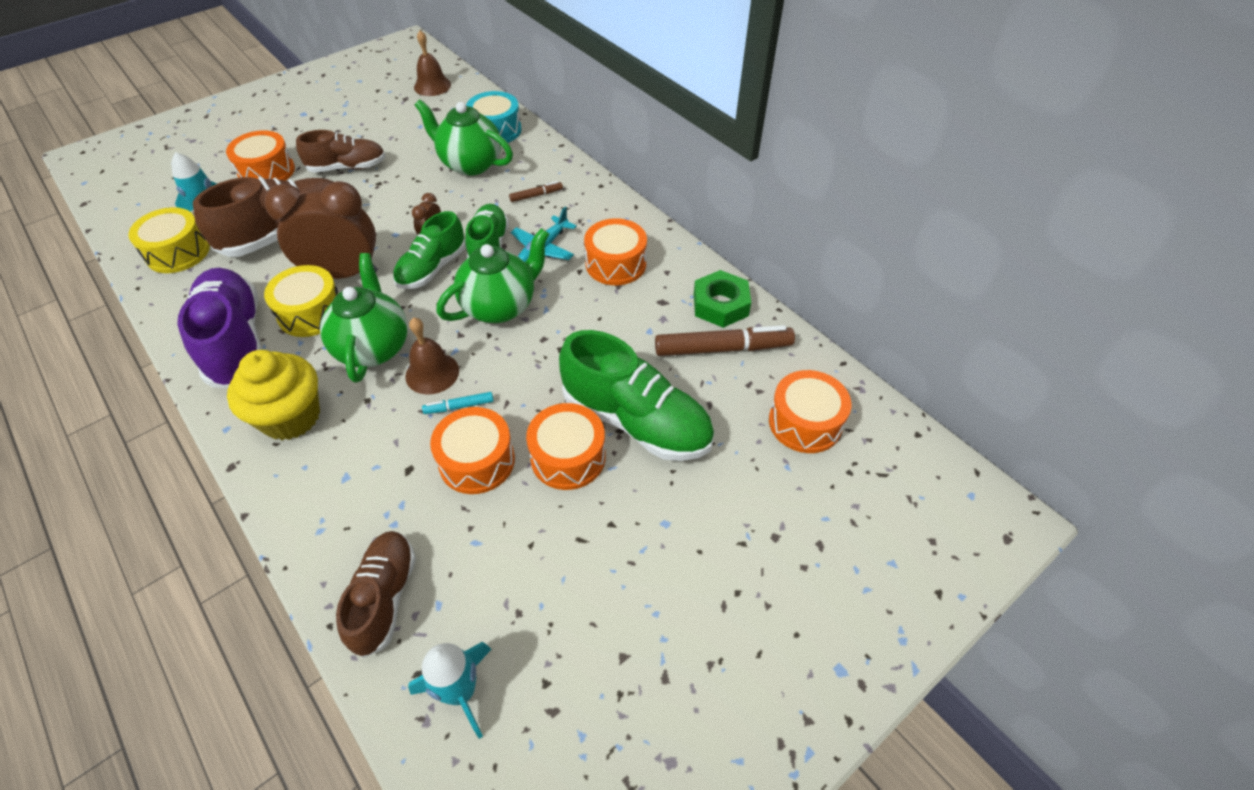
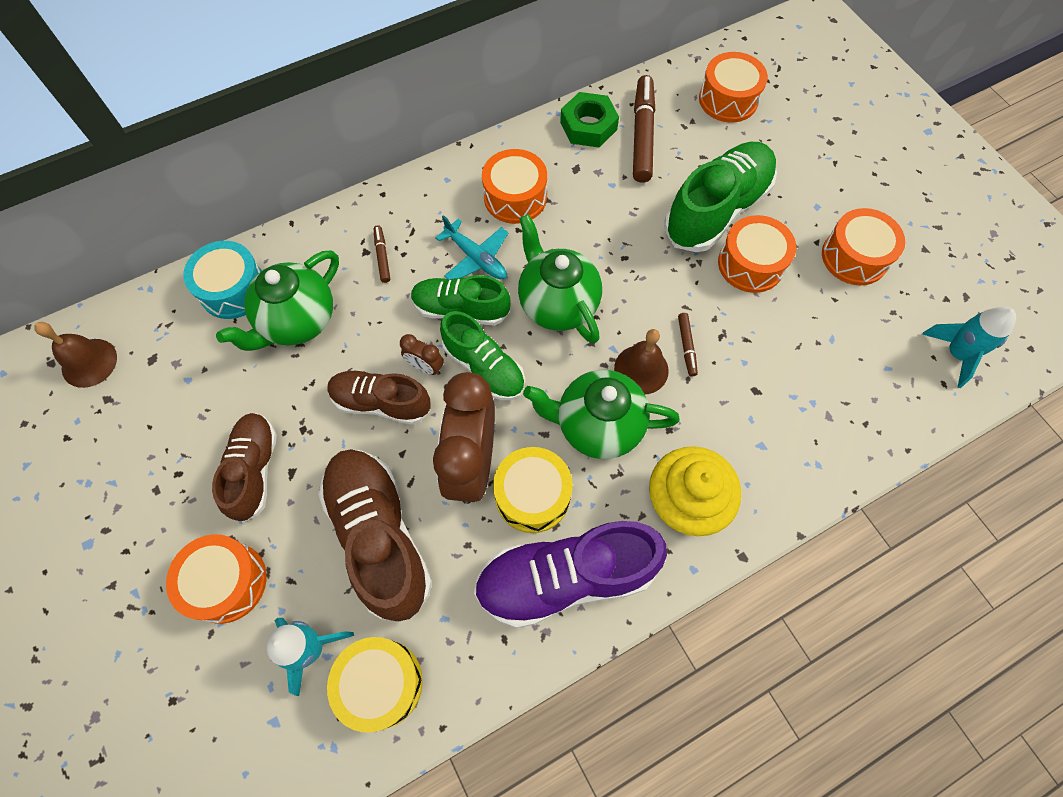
camera: 80 degrees left, 15 degrees up
brown shoe [336,531,416,658] -> brown shoe moved to [327,370,431,425]
turquoise marker [422,392,494,414] -> brown marker [678,313,698,377]
orange drum [430,407,515,494] -> orange drum moved to [822,208,905,285]

